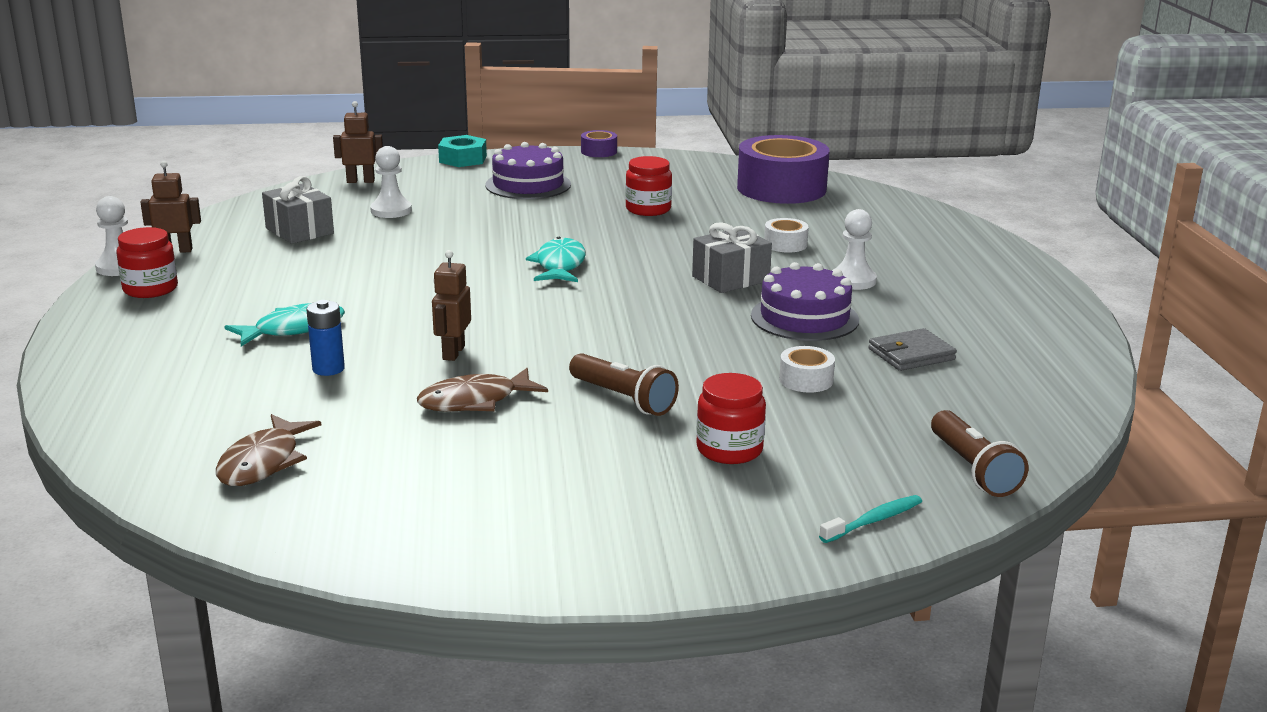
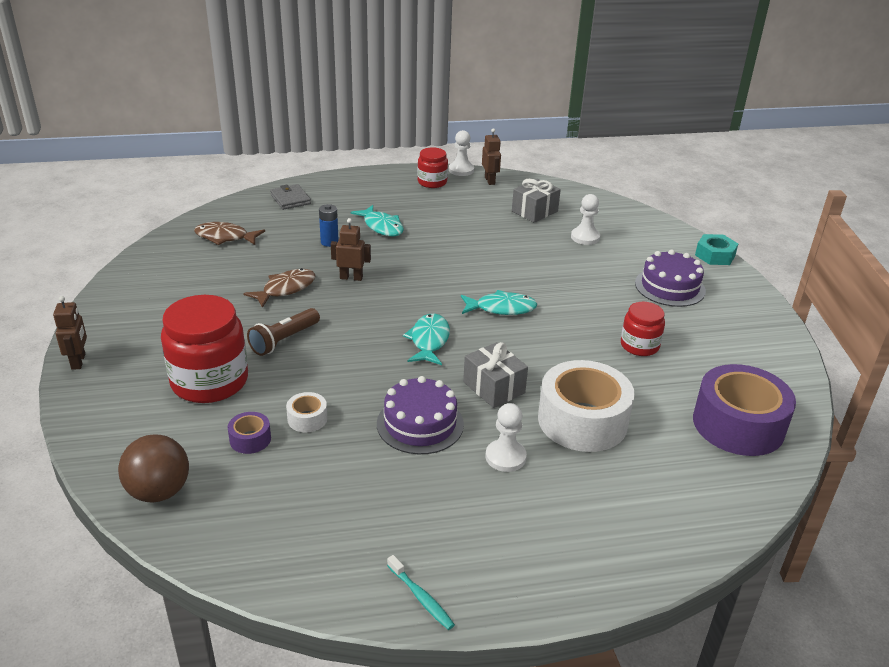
camera: 85 degrees right, 10 degrees up
brown robot [333,101,383,183] -> brown robot moved to [53,296,87,370]
brown fish [417,368,548,412] -> brown fish turned 75 degrees clockwise [243,268,316,308]
purple tape [581,130,617,157] -> purple tape moved to [228,412,271,454]
red jar [696,373,766,464] -> red jar [161,295,248,403], size x1.80
white tape [764,218,809,252] -> white tape [538,360,635,452], size x2.30
turquoise toothbrush [819,495,922,543] -> turquoise toothbrush moved to [387,555,455,630]
grey wallet [868,328,957,371] -> grey wallet moved to [270,184,311,210]
brown flashlight [931,410,1029,497] -> brown ball [118,434,189,502]
none -> turquoise fish [403,313,450,365]

